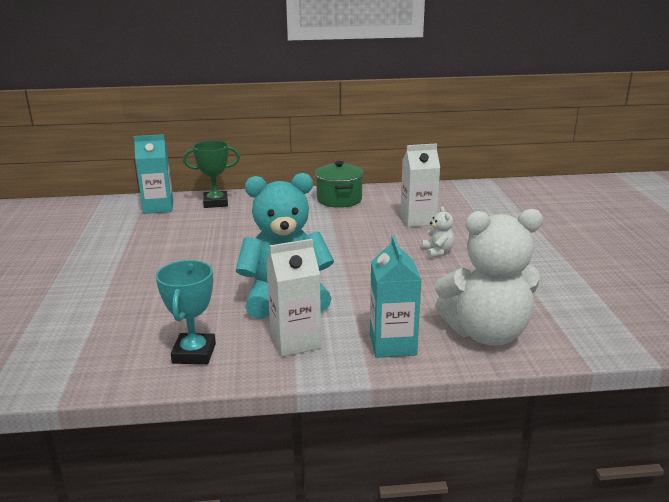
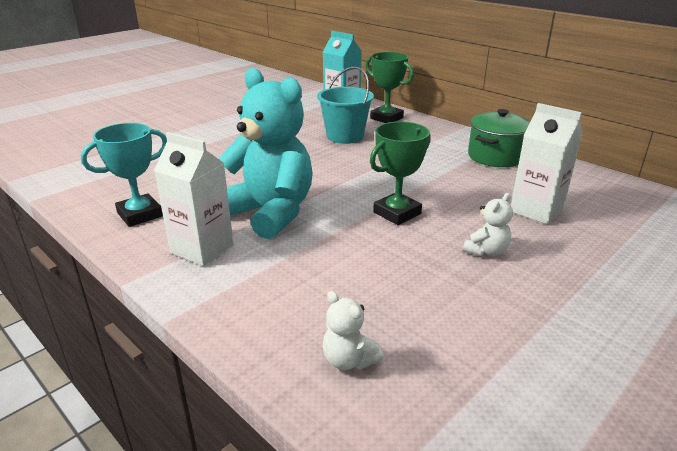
camera: 50 degrees right, 5 degrees up
turquoise carton [370,235,422,358] -> none
white teddy bear [435,209,543,346] -> white teddy bear [323,291,383,370], size x0.41
none -> turquoise bucket [317,66,374,144]
none -> green trophy [370,122,431,225]

